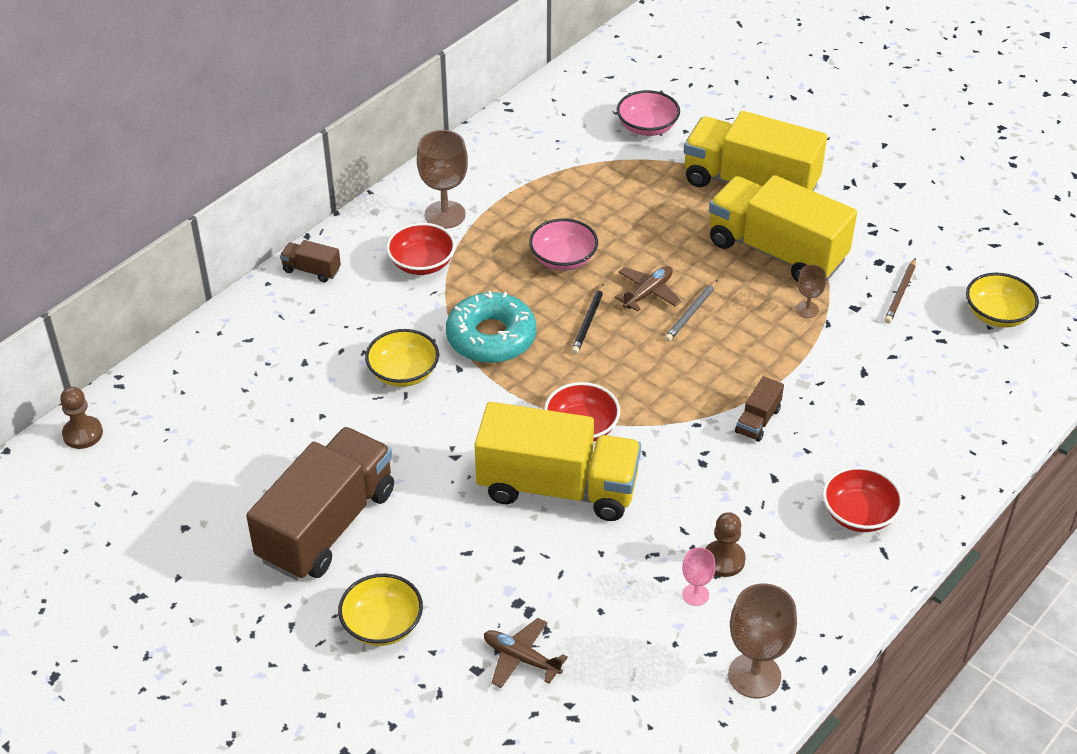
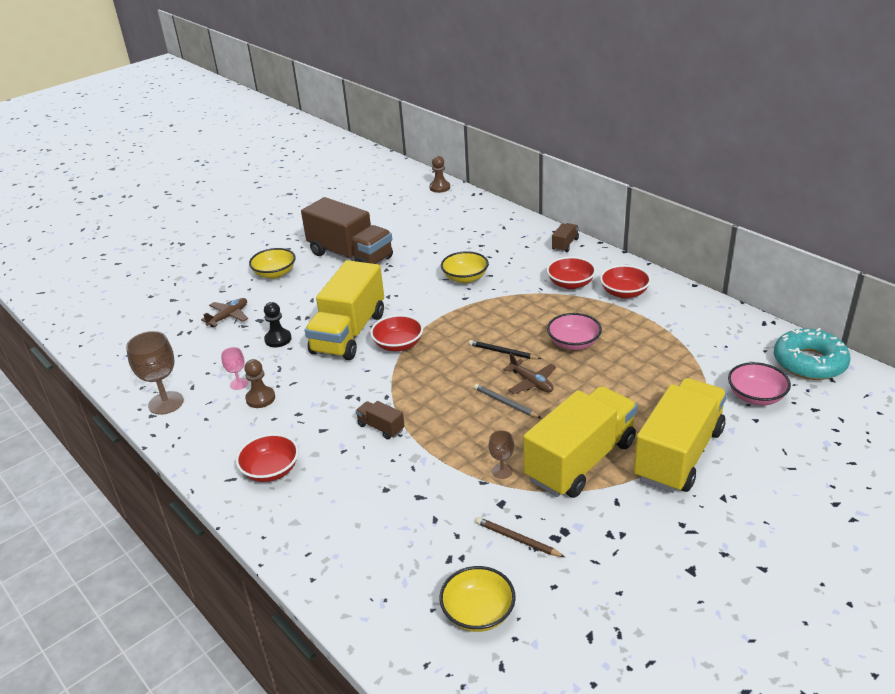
camera: 100 degrees right, 10 degrees down
brown goblet [417,130,468,229] -> red bowl [600,265,651,299]
turquoise donut [446,291,536,363] -> turquoise donut moved to [774,328,850,380]
none -> black pawn [264,302,292,348]

